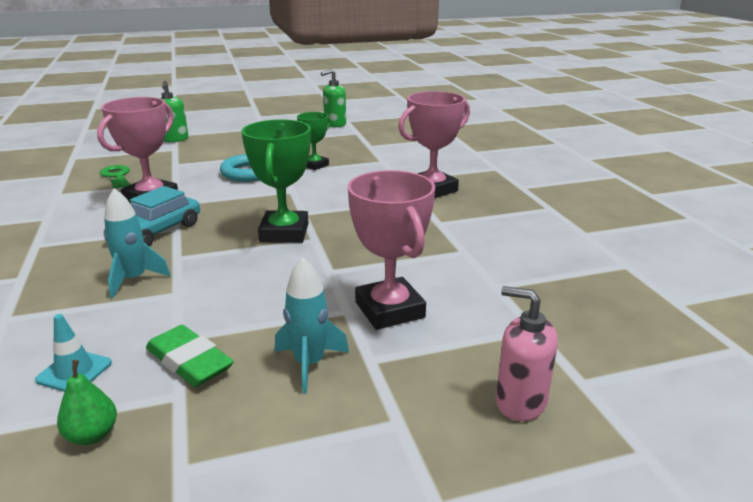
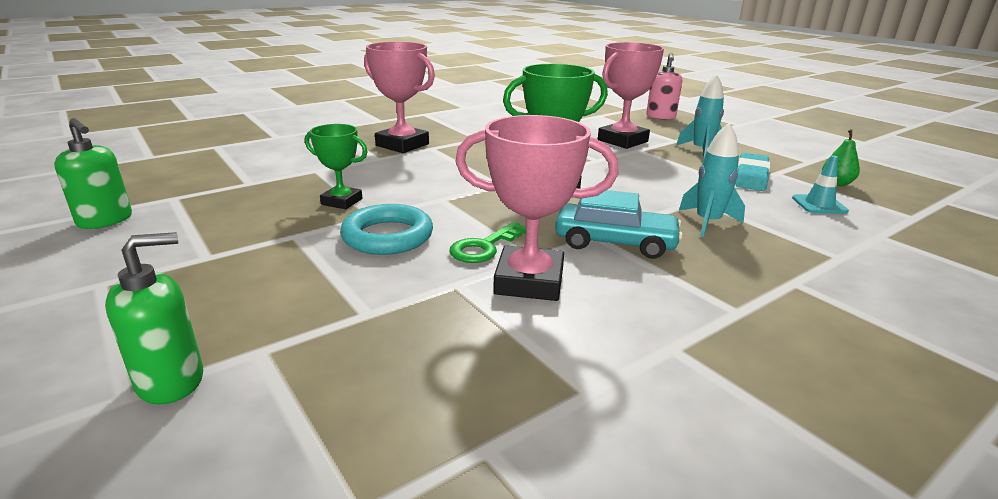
camera: 110 degrees left, 0 degrees up
green key [100,165,130,188] -> green key moved to [450,222,526,263]
green eraser [146,325,234,387] -> turquoise eraser [735,153,770,191]

